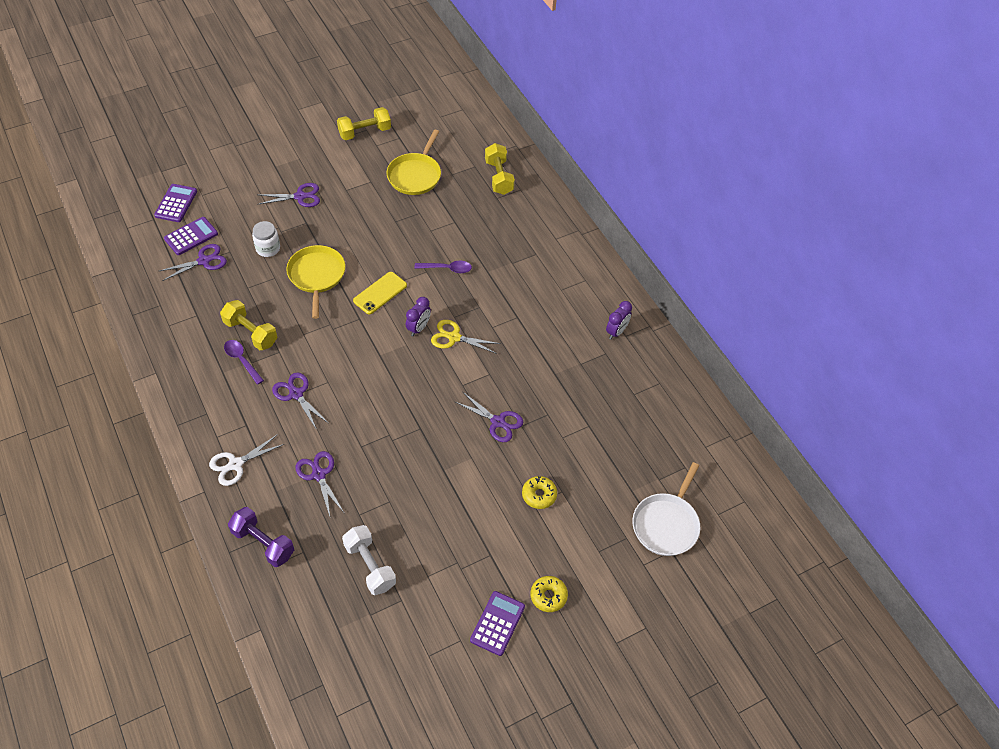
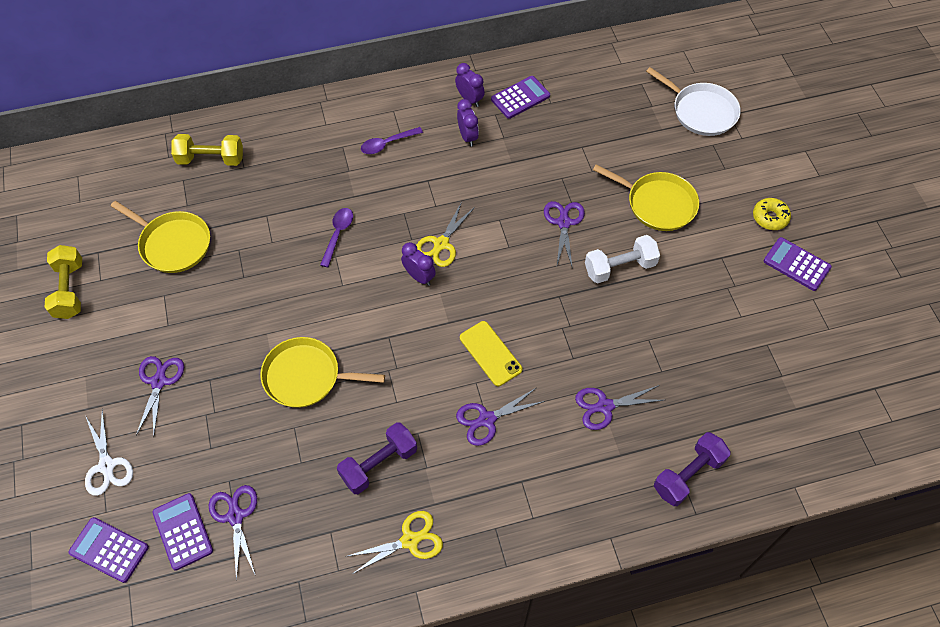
camera: 75 degrees left, 5 degrees up
white scissors [209,434,284,486] -> white scissors moved to [85,409,133,496]
yellow dumbbell [220,300,278,350] -> purple dumbbell [337,422,417,494]
purple spoon [224,340,264,385] -> purple spoon moved to [361,127,423,154]
white jar [252,221,280,257] -> none
white dumbbell [342,525,396,595] -> white dumbbell moved to [585,235,660,284]
yellow phone [353,272,407,314] -> yellow phone moved to [460,321,522,386]
purple scissors [455,392,523,442] -> purple scissors turned 45 degrees counterclockwise [544,201,585,266]
yellow donut [522,476,557,509] -> yellow pan [593,165,699,231]
none -> yellow scissors [345,511,443,574]
none -> purple clock [457,99,479,147]
none -> purple calculator [491,76,550,119]

